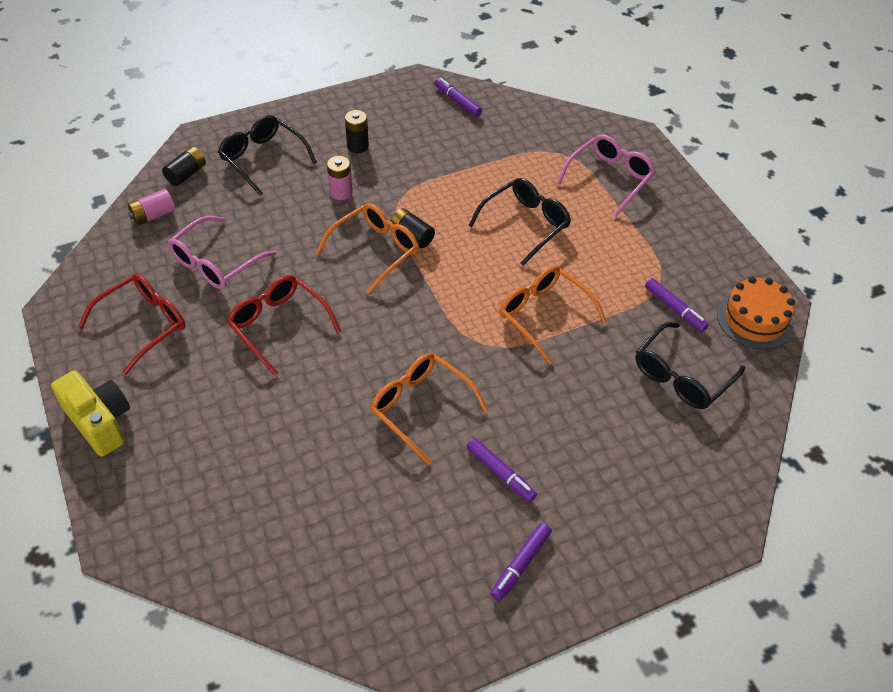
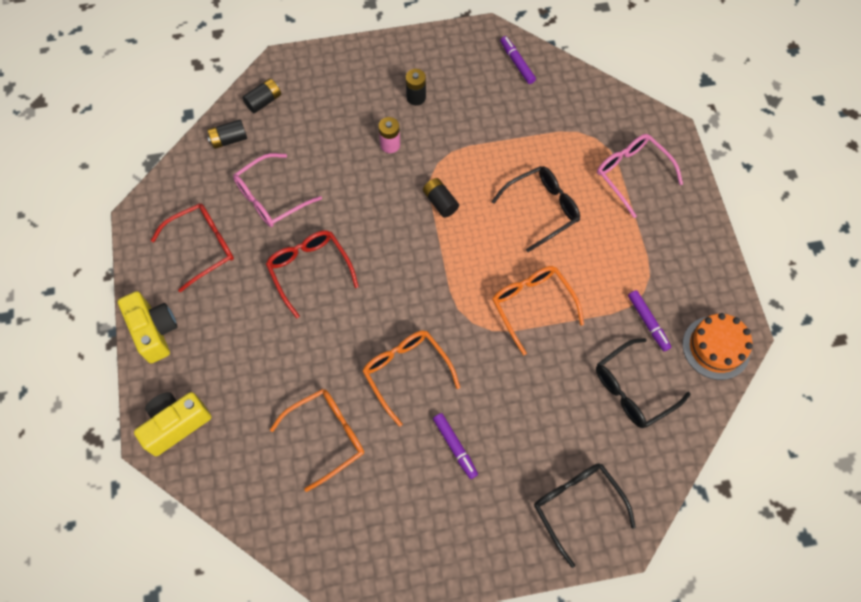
camera: 15 degrees right, 15 degrees up
pink battery [128,189,175,226] -> black battery [207,119,247,149]
black glasses [218,115,317,196] -> black glasses moved to [534,463,636,568]
orange glasses [316,203,419,295] -> orange glasses moved to [270,389,364,492]
purple marker [491,523,552,601] -> none
pink glasses [557,134,656,216] -> pink glasses turned 90 degrees counterclockwise [597,134,683,218]
none -> yellow camera [134,392,211,456]

